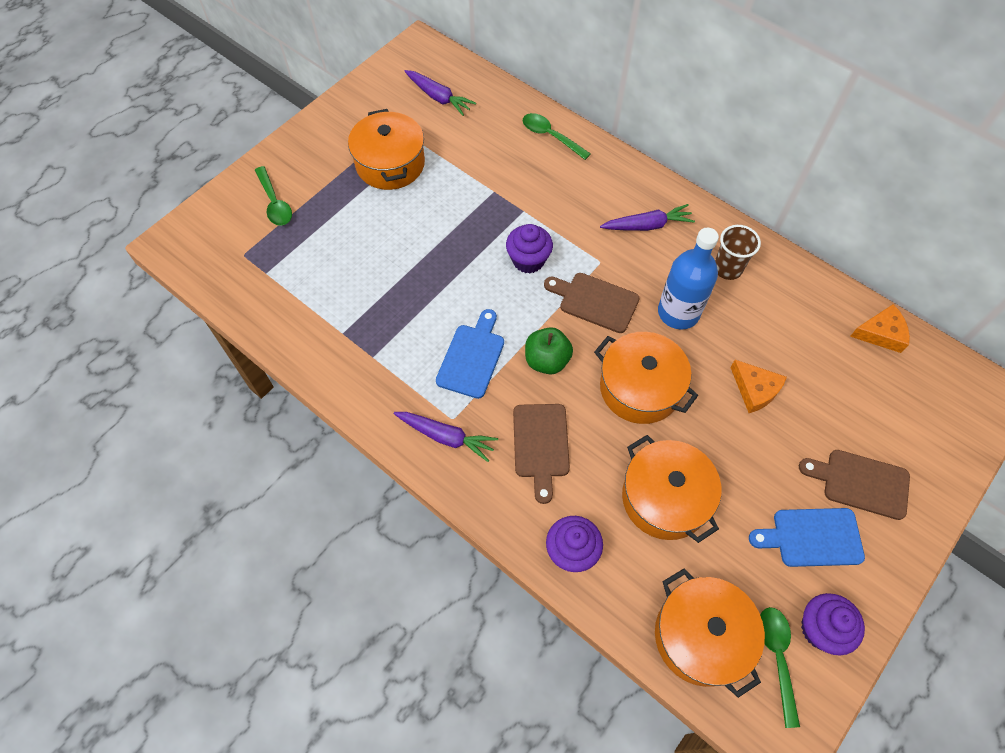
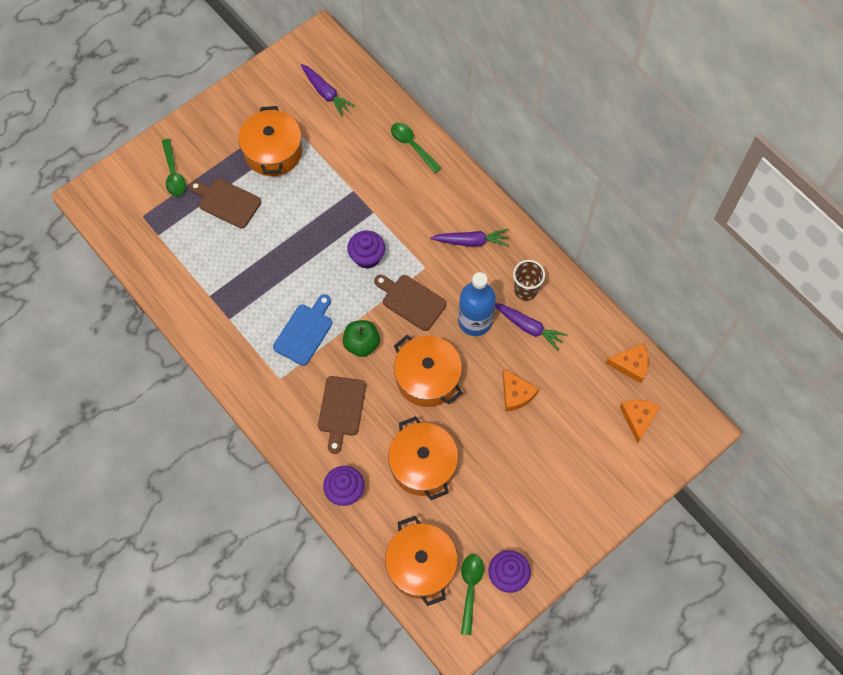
camera: 10 degrees right, 5 degrees up
purple carrot [394,412,498,462] -> purple carrot moved to [495,303,567,350]
blue cutting board [749,508,865,567] -> none
brown cutting board [799,450,910,520] -> brown cutting board moved to [189,179,261,228]
none -> orange cheese [620,400,661,443]

